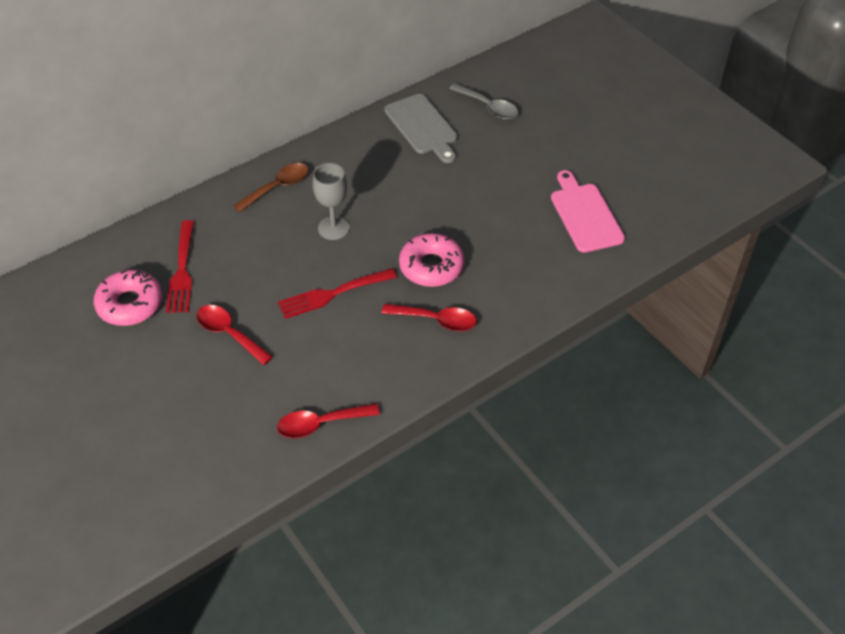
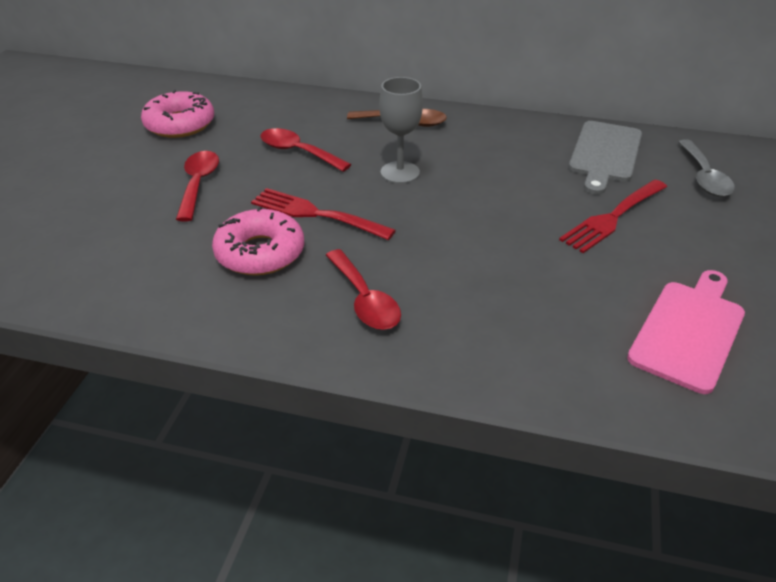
camera: 50 degrees right, 10 degrees down
red fork [166,220,194,313] -> red fork moved to [559,179,667,253]
red spoon [277,404,380,438] -> red spoon moved to [260,128,351,172]
pink donut [399,233,464,287] -> pink donut moved to [212,206,304,275]

